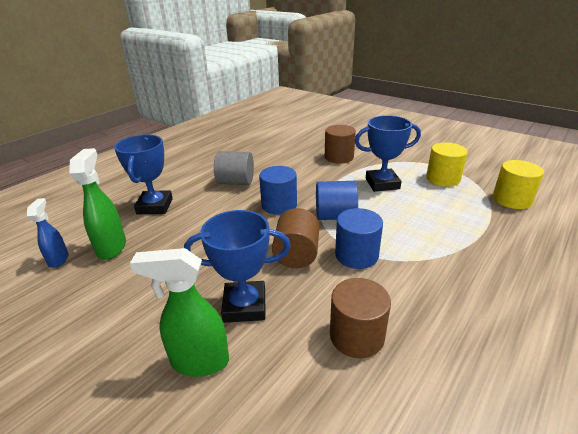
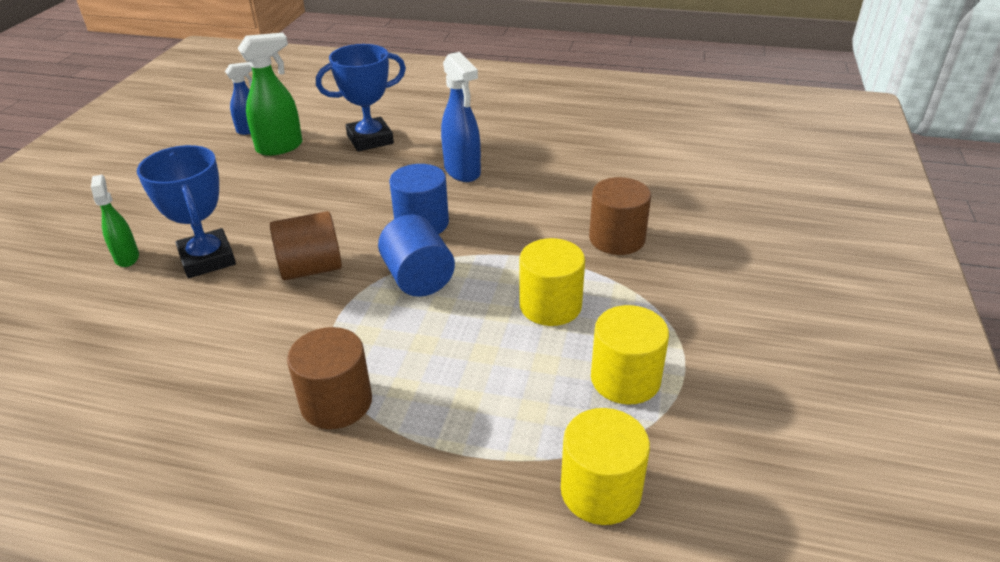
camera: 65 degrees right, 5 degrees up
green spray bottle [130,248,229,377] -> green spray bottle [91,175,139,267], size x0.63
grey cylinder [214,151,254,185] -> blue spray bottle [441,52,481,182]
brown cylinder [330,278,391,358] -> brown cylinder moved to [287,327,372,429]
blue cylinder [335,208,383,269] -> none
blue trophy [355,115,421,192] -> yellow cylinder [520,238,585,326]

